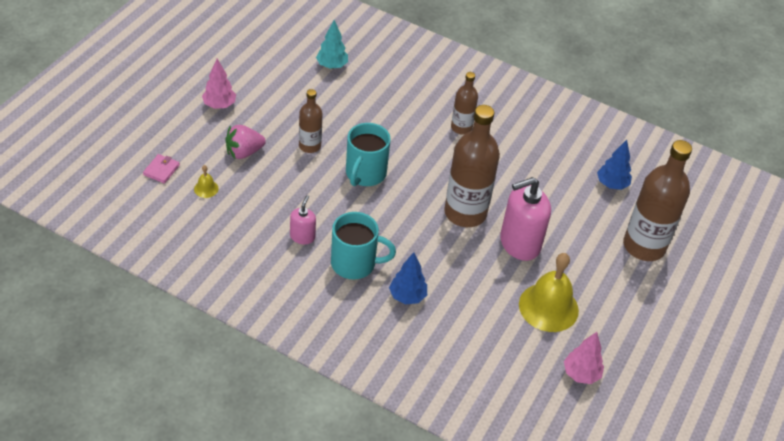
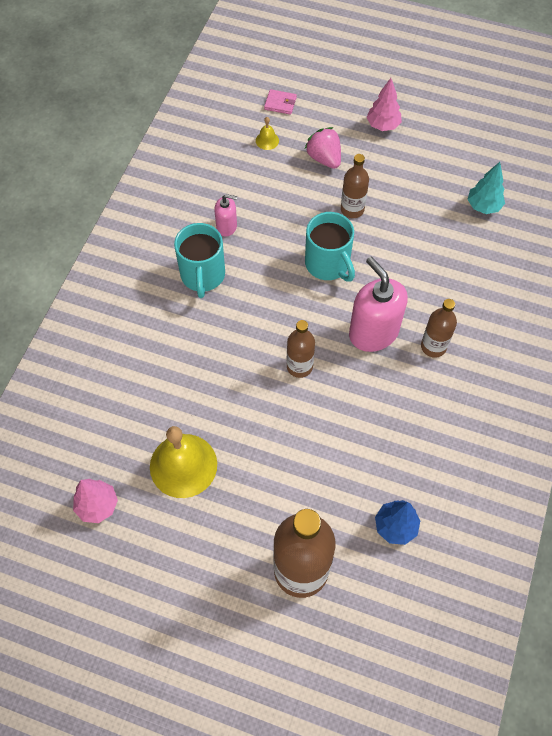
camera: 85 degrees right, 15 degrees up
turquoise mug [346,123,391,186] -> turquoise mug turned 135 degrees counterclockwise [305,212,355,282]
blue tree [389,252,427,304] -> none
brown bottle [444,105,500,227] -> brown bottle [287,320,315,378], size x0.54
pink soap dispenser [500,177,551,261] -> pink soap dispenser moved to [349,257,408,352]

